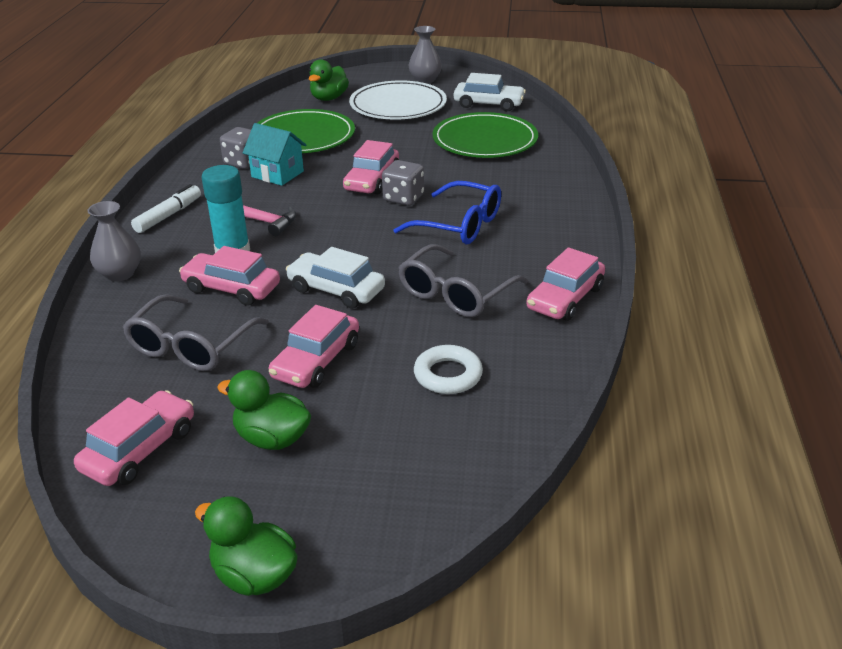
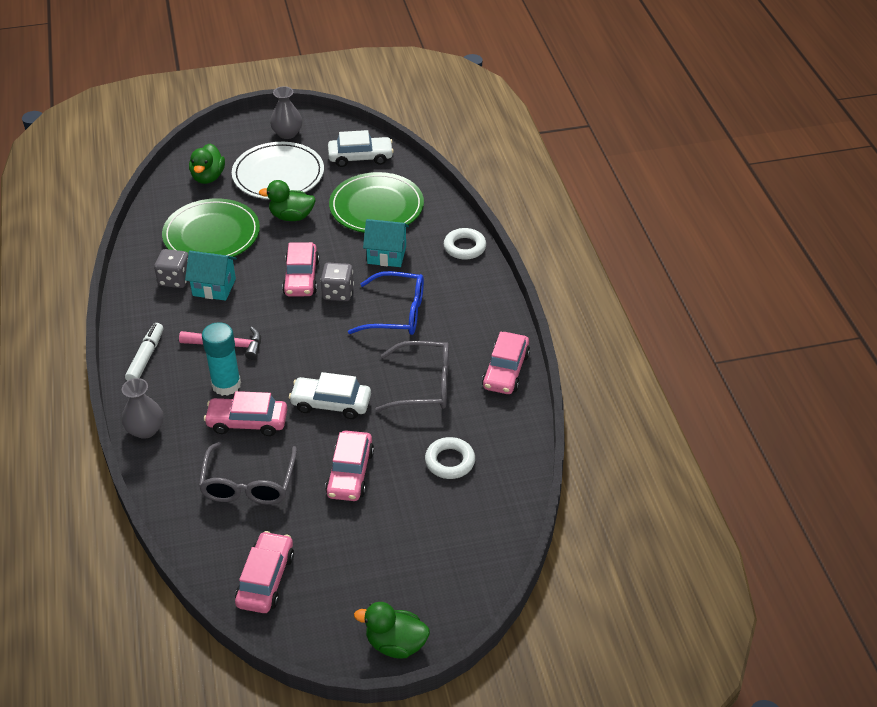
camera: 20 degrees left, 10 degrees up
green duck [217,370,311,450] -> green duck moved to [259,180,316,221]
grey glasses [398,244,528,317] -> grey glasses turned 105 degrees counterclockwise [375,341,449,412]
none -> turquoise house [363,219,409,267]
none -> white ring [444,228,486,260]

